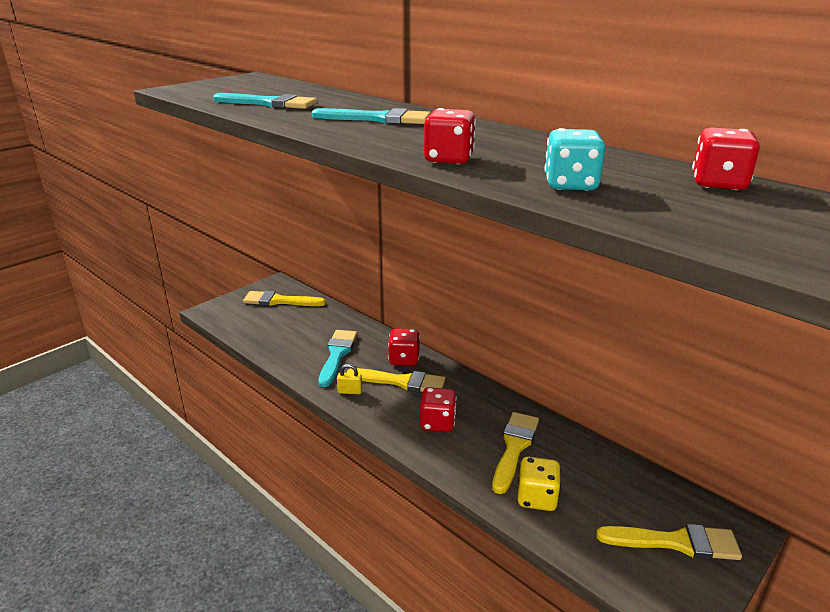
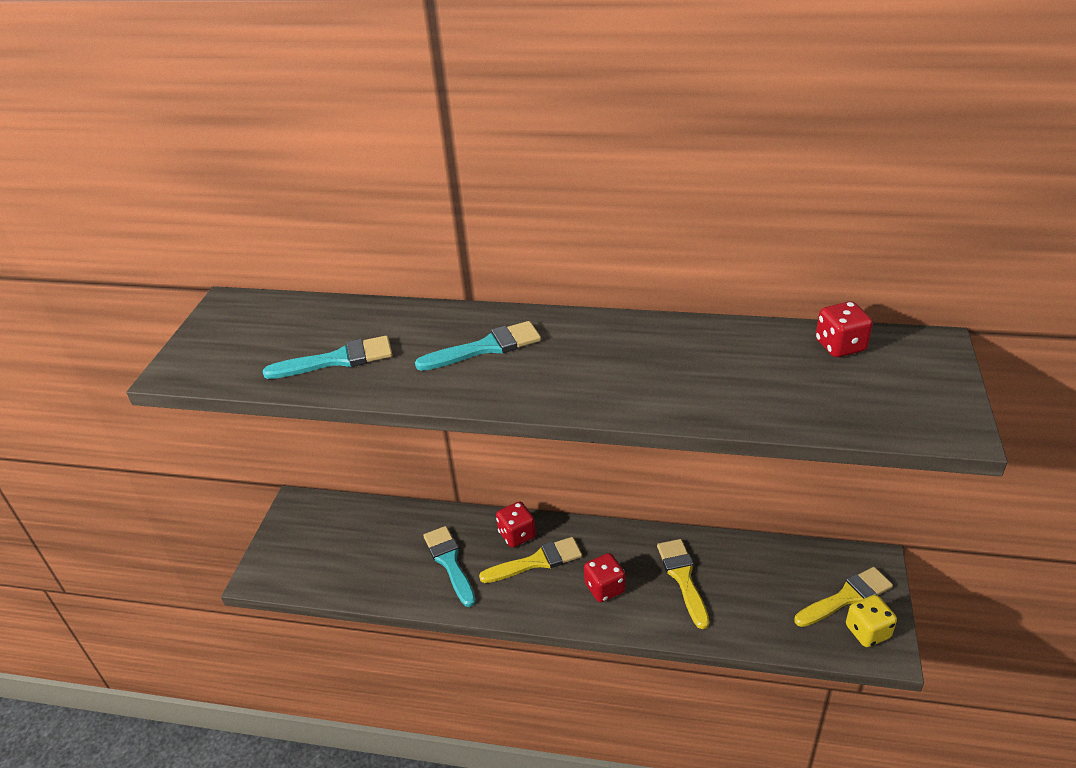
camera: 30 degrees left, 10 degrees up
yellow brush [243,291,326,306] -> none
yellow padlock [337,364,362,394] -> none
red dice [424,108,476,164] -> none
yellow dice [518,456,561,511] -> yellow dice moved to [846,595,897,647]
turquoise dice [544,128,605,191] -> none

